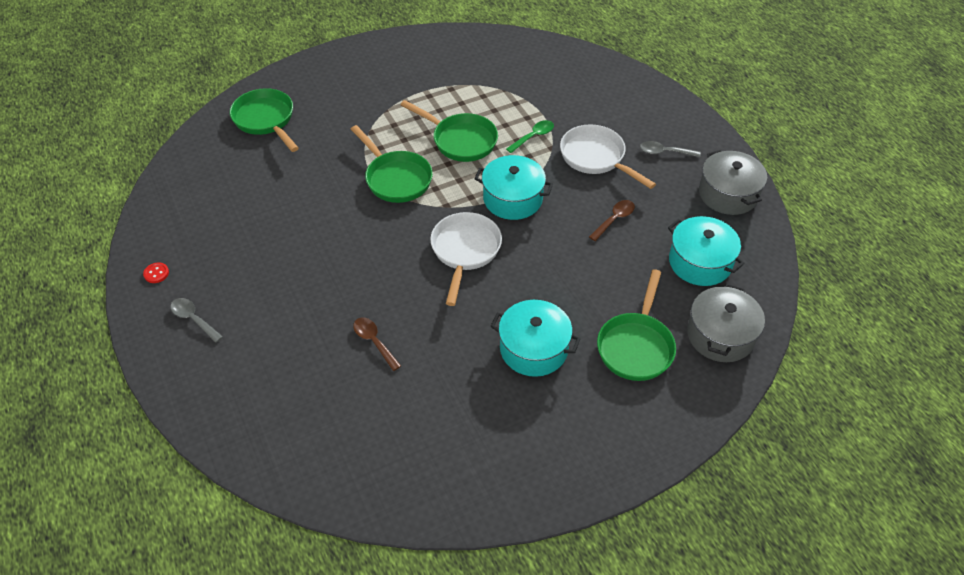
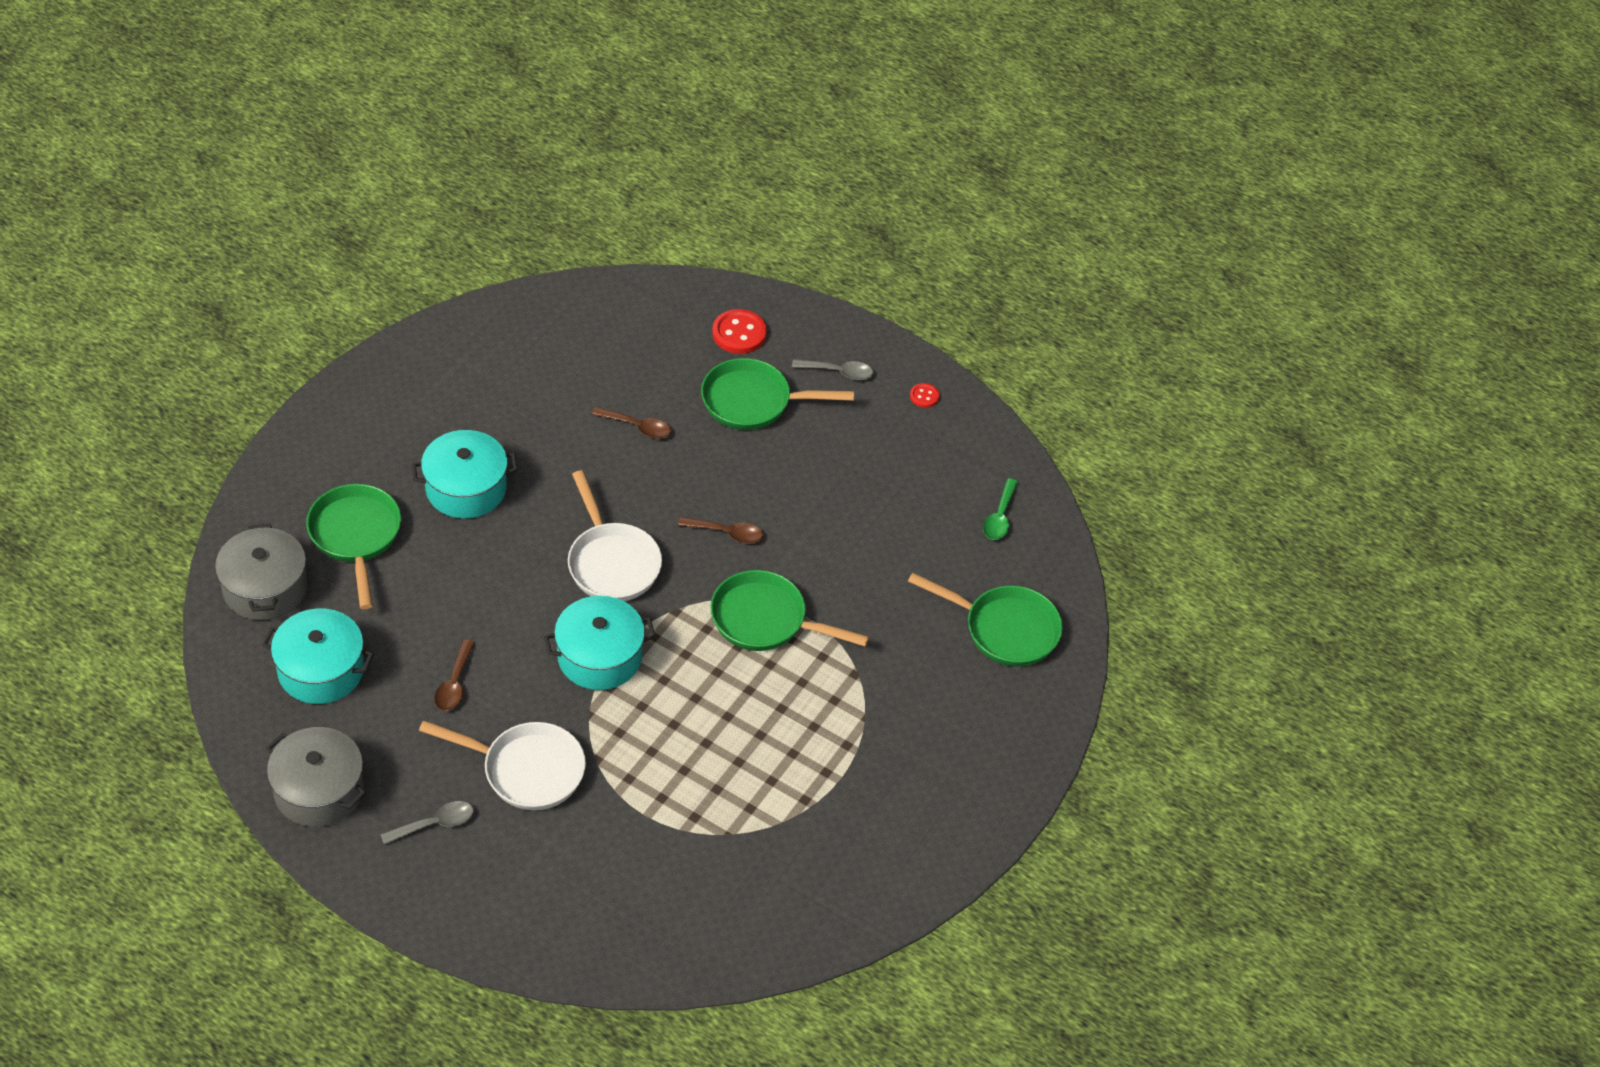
camera: 145 degrees right, 0 degrees up
green pan [401,100,498,162] -> green pan moved to [701,358,854,430]
green spoon [506,120,554,153] -> green spoon moved to [983,478,1018,540]
none -> brown spoon [678,517,763,544]
none -> red button [712,309,767,354]

